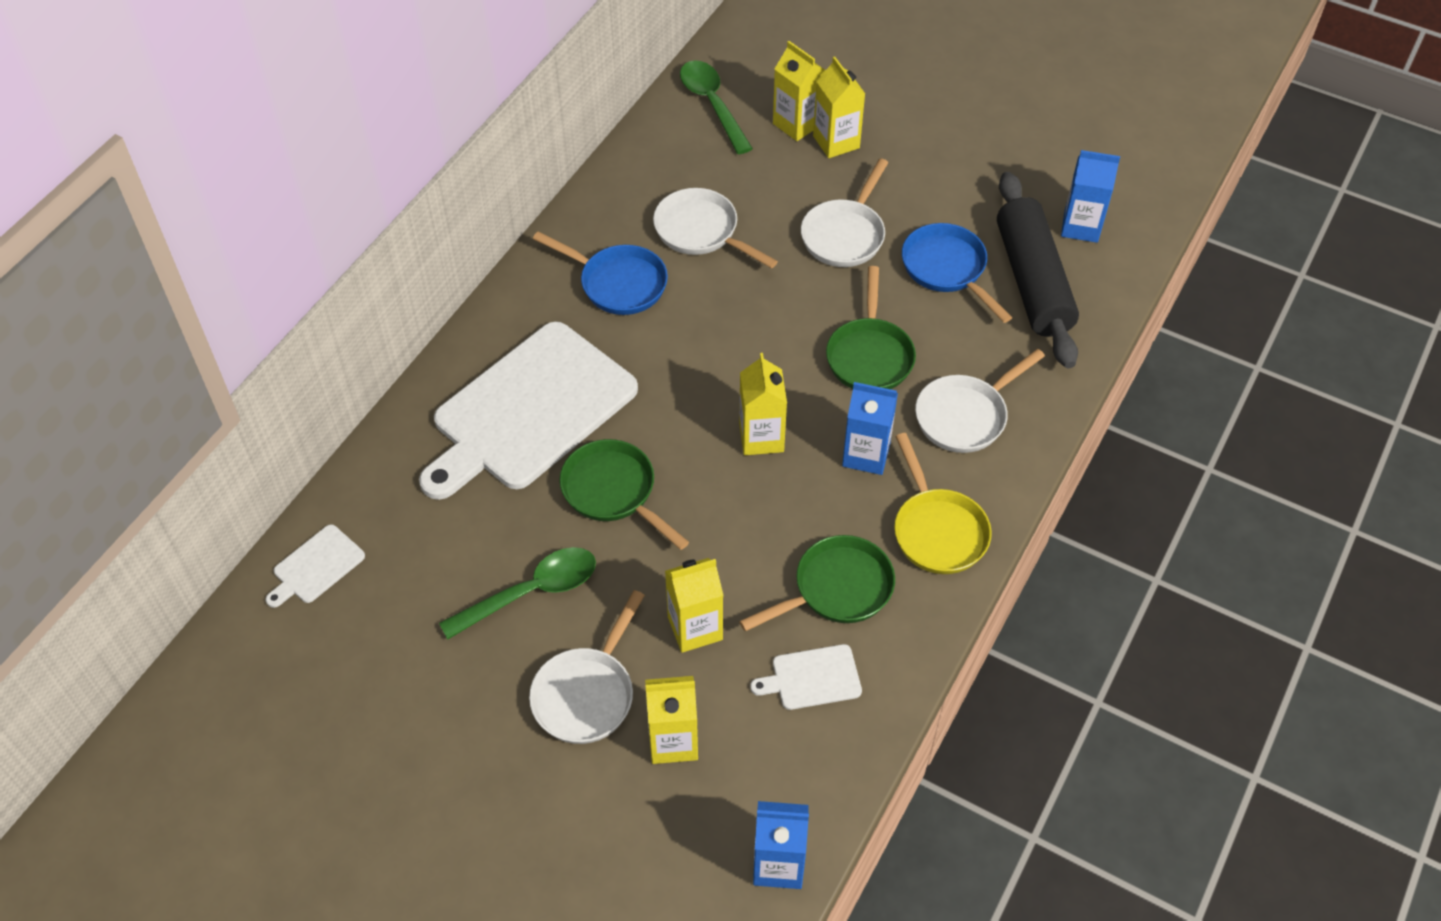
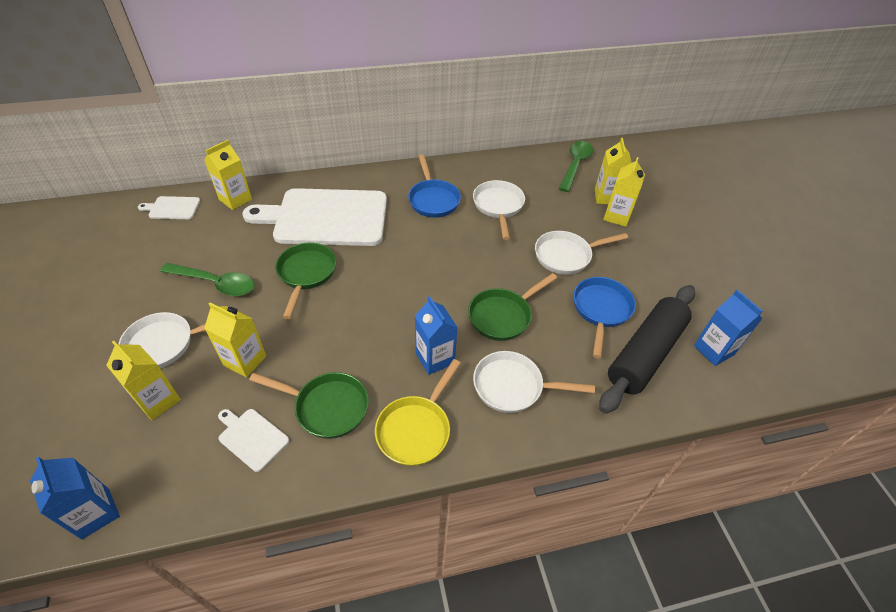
camera: 45 degrees right, 5 degrees down
yellow carton [739,353,787,455] -> yellow carton moved to [204,140,252,210]

